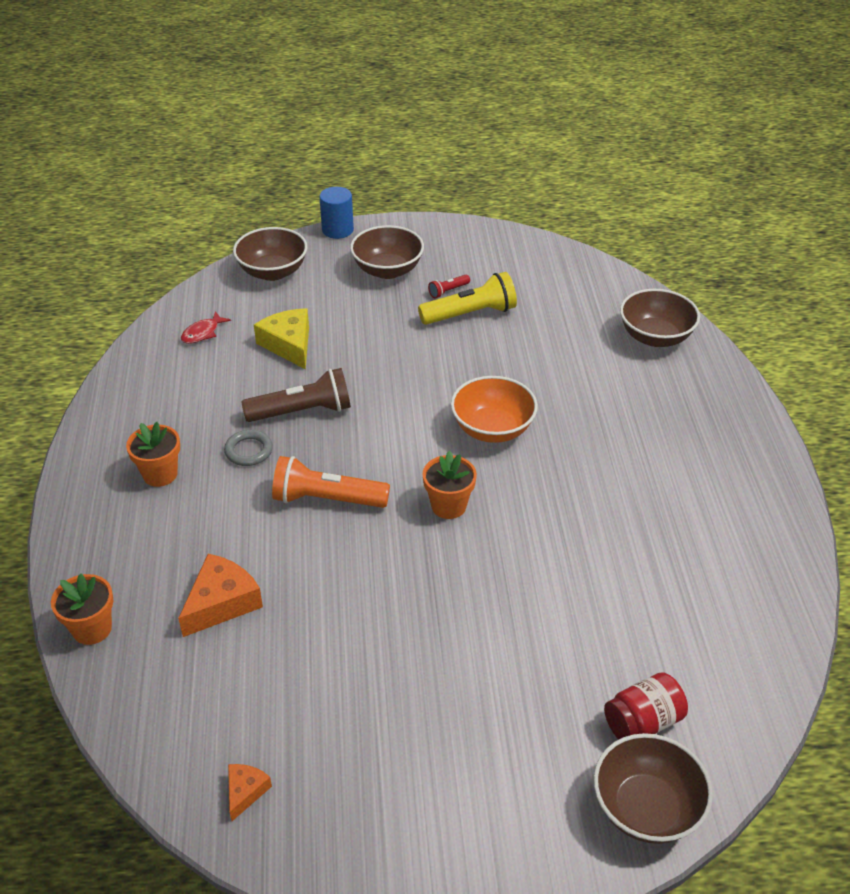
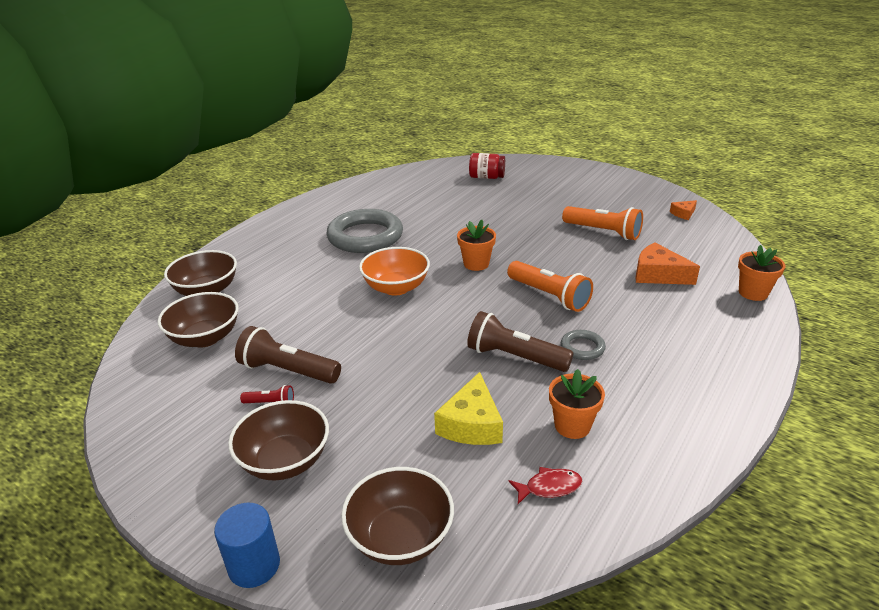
camera: 140 degrees left, 10 degrees down
orange flower pot [126,422,180,487] -> orange flower pot moved to [549,369,605,439]
orange cheese [178,554,263,637] -> orange cheese turned 45 degrees clockwise [635,243,700,285]
yellow flashlight [418,272,517,325] -> brown flashlight [235,326,341,384]
brown bowl [594,733,713,844] -> brown bowl moved to [157,292,239,348]
none -> grey ring [326,209,403,253]
none -> orange flashlight [562,206,643,240]

